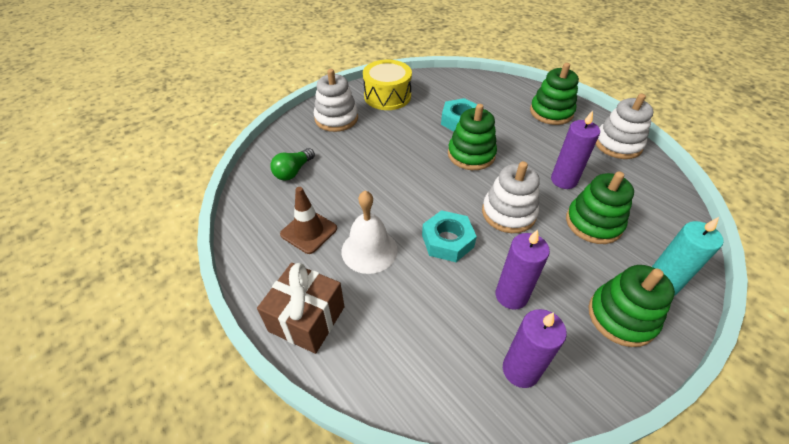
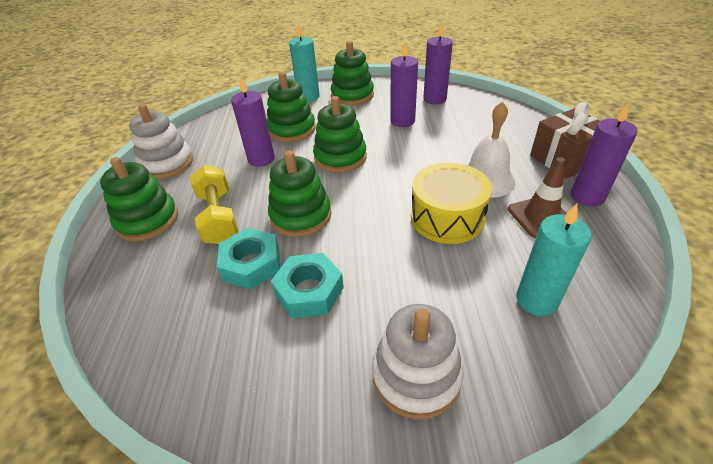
camera: 140 degrees left, 5 degrees down
green light bulb [270,148,315,181] -> turquoise candle [516,204,592,316]
yellow drum [363,60,412,110] -> yellow drum moved to [411,163,492,244]
turquoise nut [422,210,477,262] -> turquoise nut moved to [271,253,344,318]
white stacking toy [482,161,540,233] -> green stacking toy [313,96,367,173]
none -> yellow dumbbell [190,165,239,244]
none -> purple candle [571,103,638,207]

